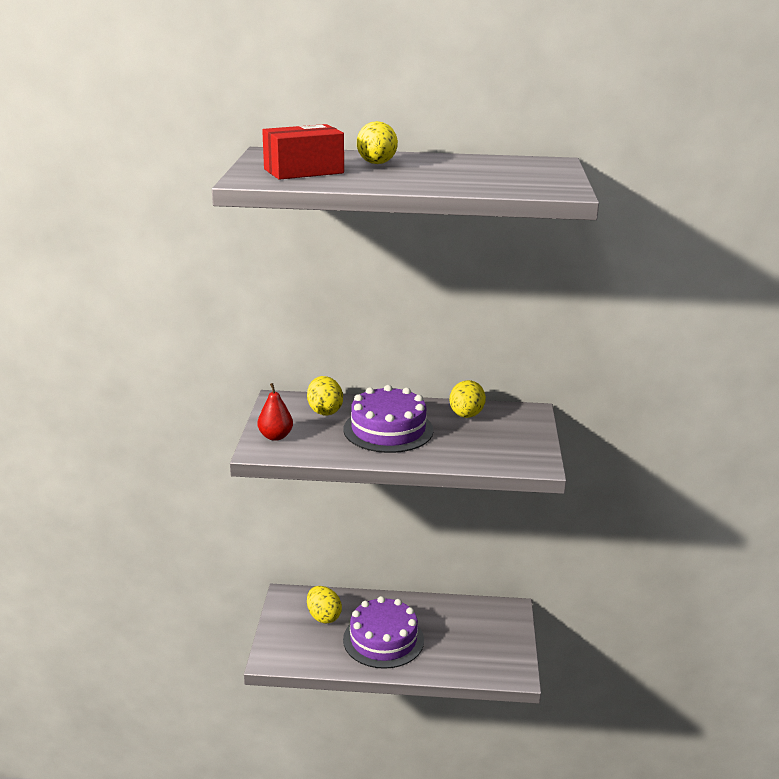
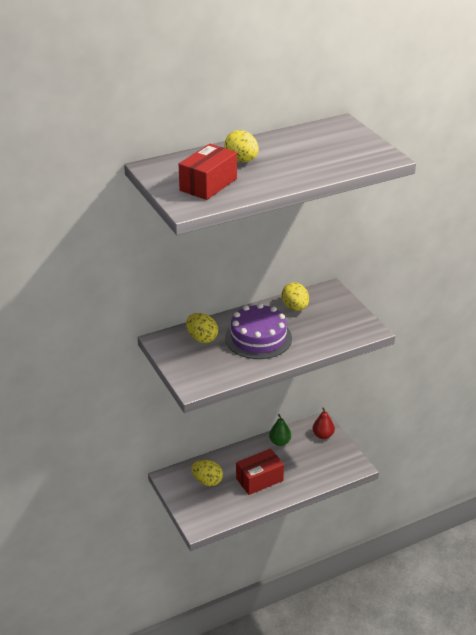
camera: 30 degrees left, 10 degrees up
red pear [258,383,293,441] -> red pear moved to [313,407,335,439]
purple cake [343,596,424,669] -> red box [236,449,284,495]
none -> green pear [269,414,291,446]

